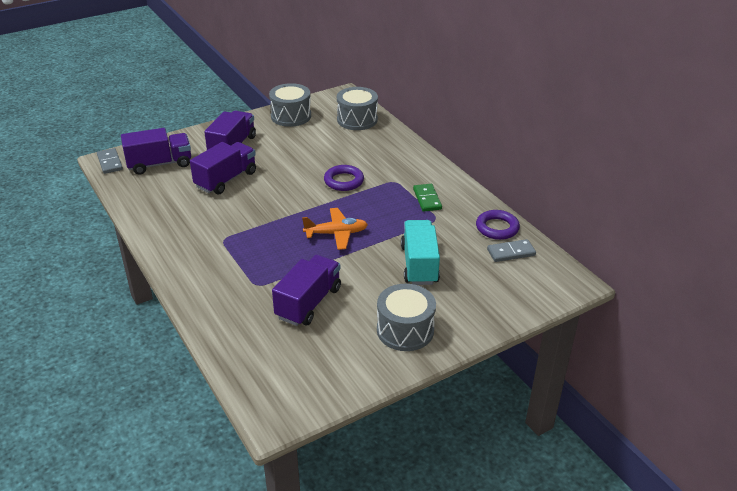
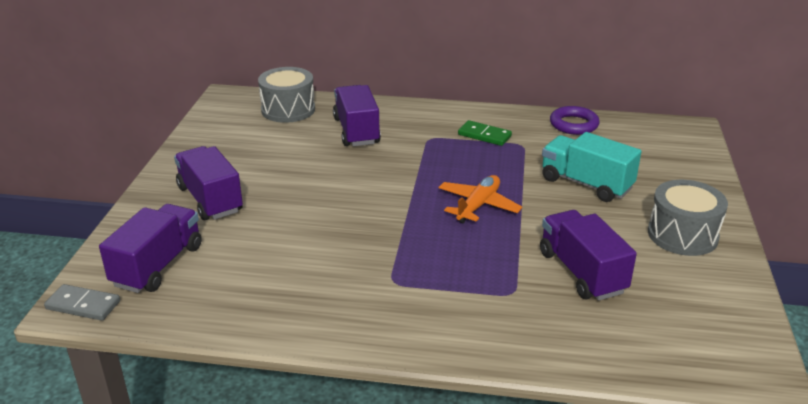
camera: 50 degrees left, 5 degrees down
purple truck [190,142,256,195] -> purple truck moved to [333,85,381,146]
grey drum [269,83,311,127] -> none
purple ring [324,165,364,191] -> none
grey domino [487,239,536,262] -> none

